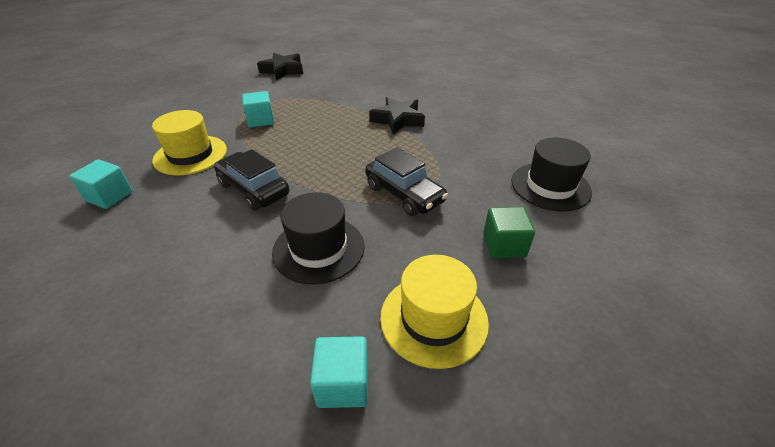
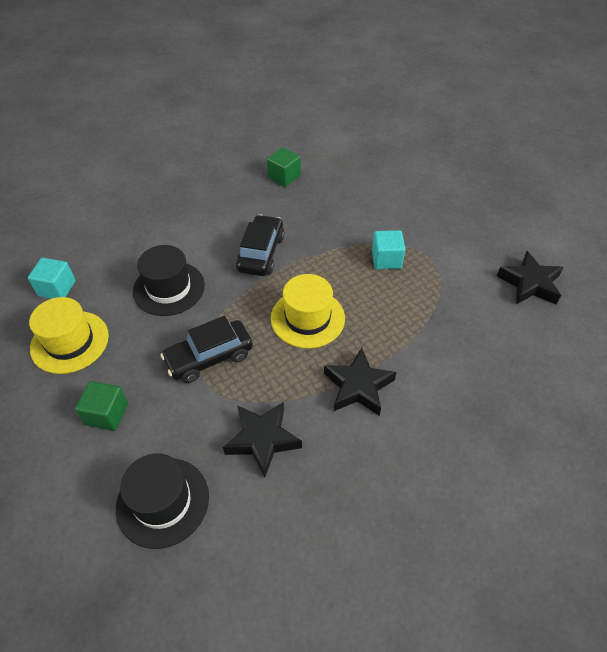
camera: 105 degrees right, 10 degrees up
turquoise cube [69,159,132,209] -> green cube [267,147,301,187]
yellow hat [152,110,227,175] -> yellow hat moved to [271,274,345,348]
black car [214,149,289,210] -> black car turned 45 degrees counterclockwise [236,214,285,276]
none -> black star [223,402,302,477]

